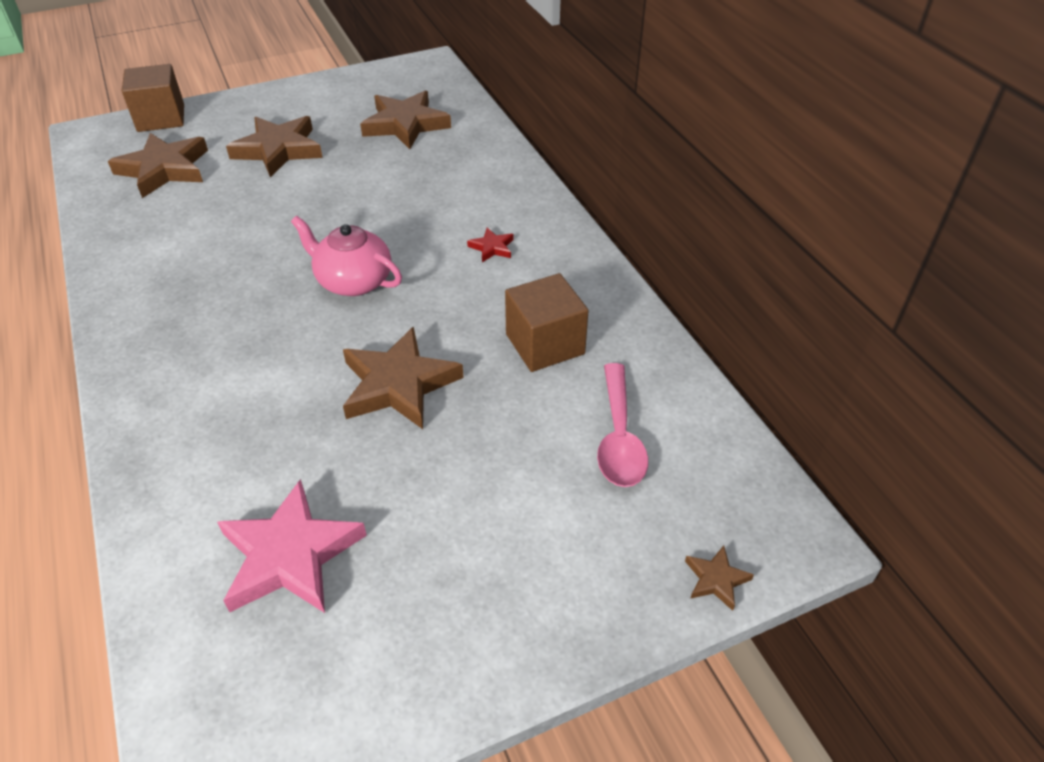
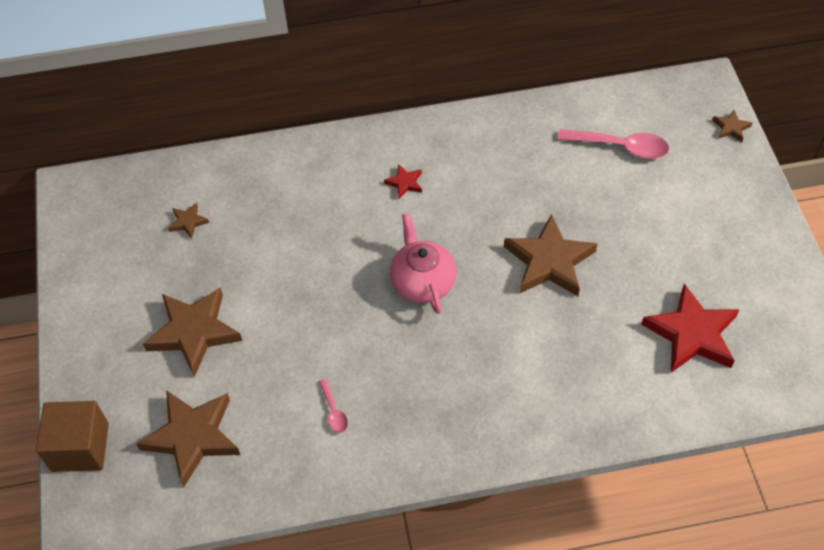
camera: 75 degrees left, 10 degrees up
pink star [217,479,367,613] -> red star [641,284,740,373]
pink teapot [291,216,402,296] -> pink teapot turned 120 degrees clockwise [390,213,456,314]
brown star [360,90,451,149] -> brown star [168,202,209,239], size x0.45
brown cube [505,273,589,372] -> none
none -> pink spoon [319,379,348,433]

